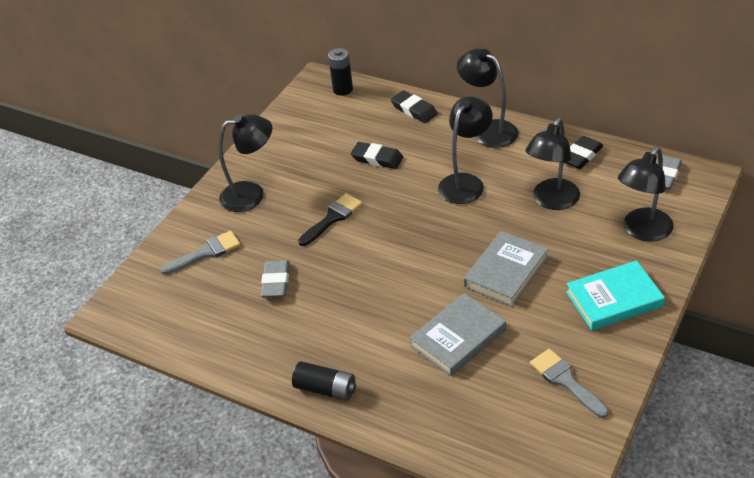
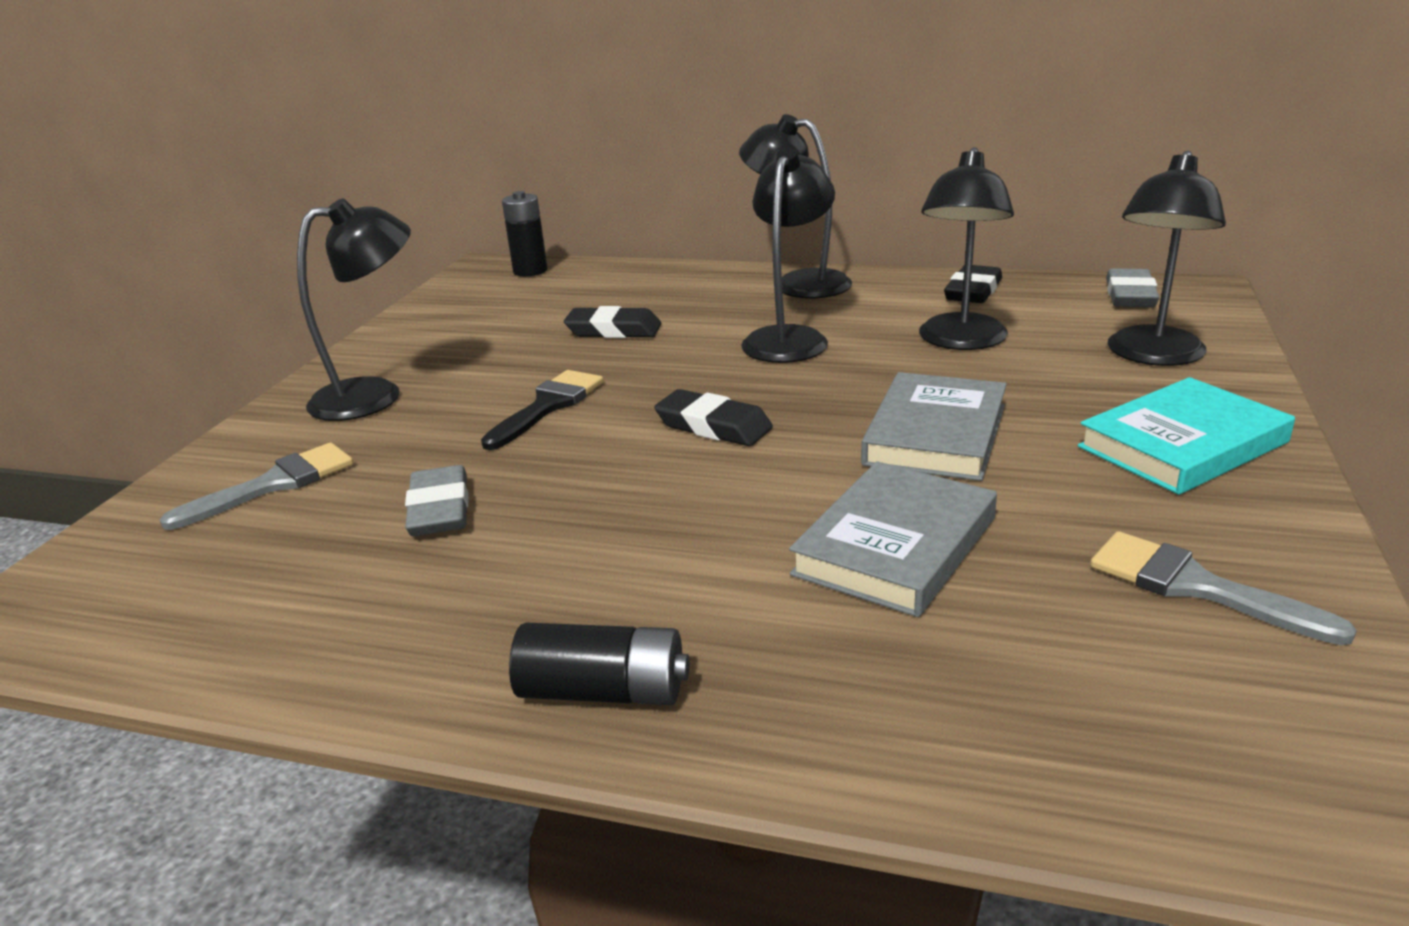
camera: 15 degrees left, 15 degrees down
black eraser [391,90,437,123] -> black eraser moved to [654,389,773,446]

